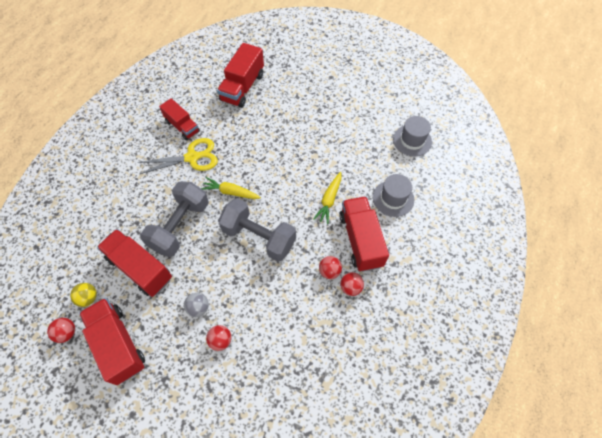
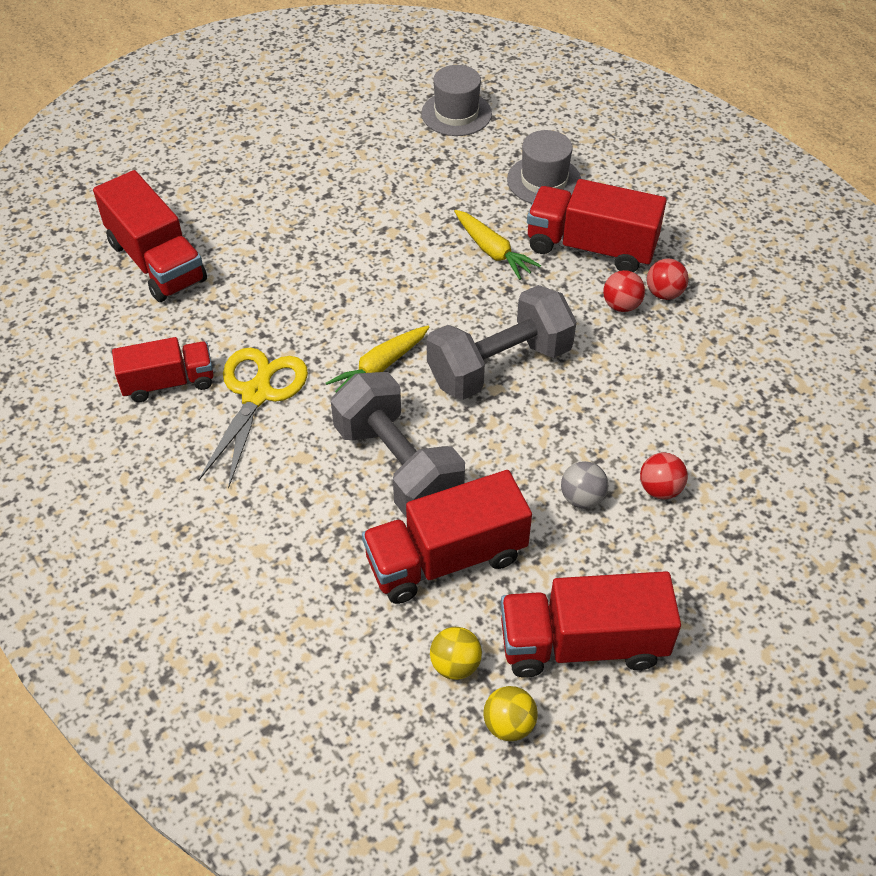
camera: 60 degrees left, 10 degrees down
red ball [47,318,75,343] -> yellow ball [484,686,537,741]

